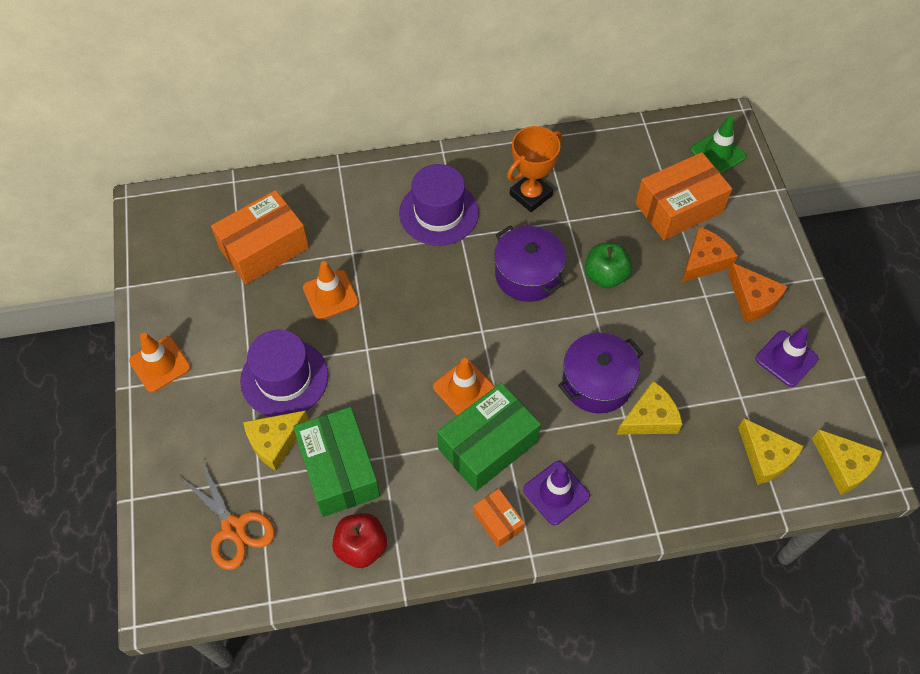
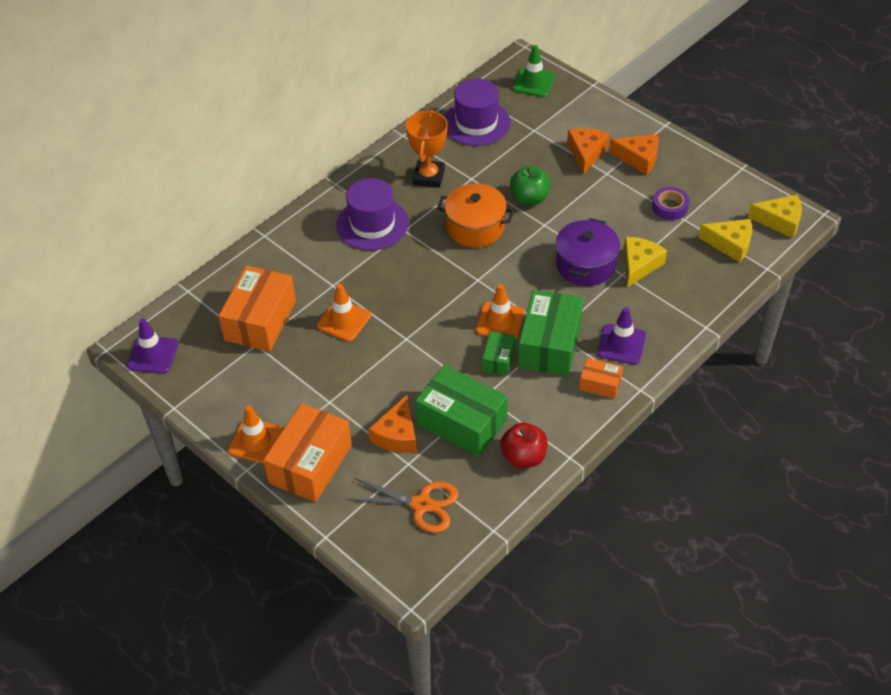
camera: 35 degrees left, 10 degrees down
purple hat [240,330,328,417] -> purple hat moved to [444,79,511,146]
yellow cheese [243,410,309,471] -> orange cheese [368,395,417,453]
purple pot [494,225,566,302] -> orange pot [437,183,514,247]
orange box [635,152,732,240] -> orange box moved to [263,403,352,502]
purple traffic cone [756,327,818,387] -> purple traffic cone moved to [127,318,178,374]
none -> green box [482,331,516,375]
none -> purple tape [652,187,689,220]

